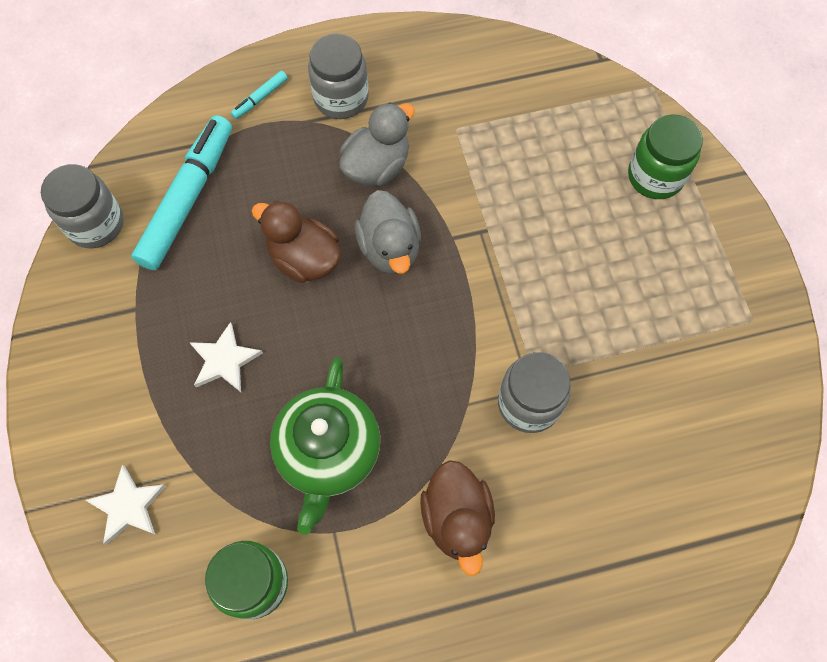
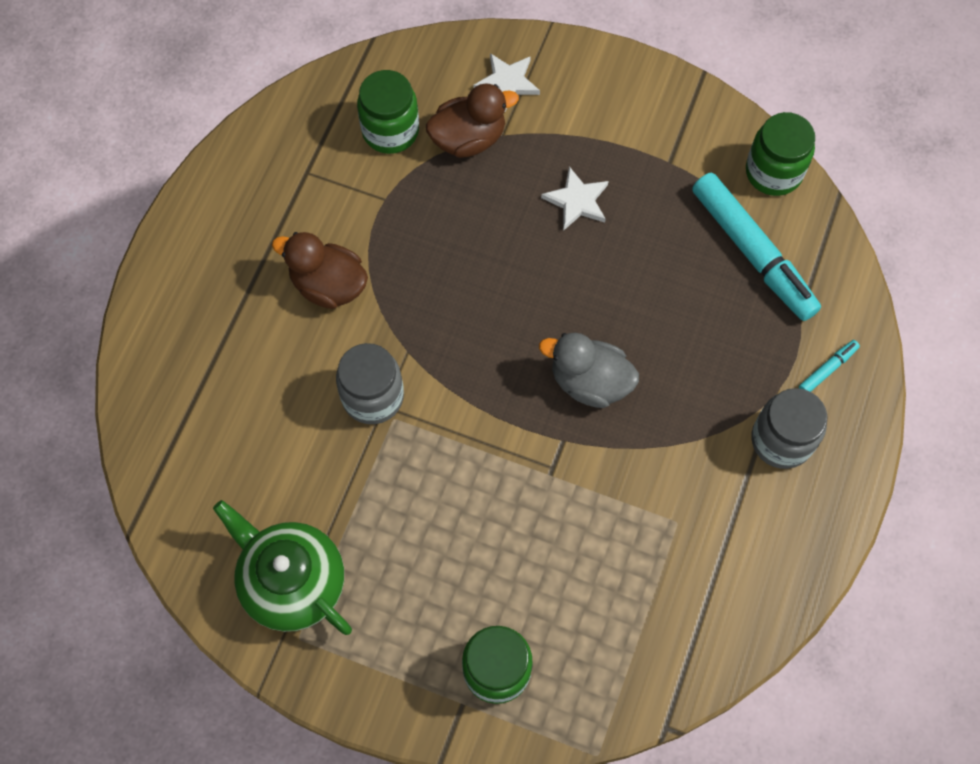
camera: 125 degrees right, 0 degrees up
grey jar [41,164,123,248] -> green jar [746,112,815,196]
turquoise marker [230,71,288,119] -> turquoise marker turned 60 degrees clockwise [799,340,860,392]
brown duck [252,200,341,283] -> brown duck moved to [426,83,519,158]
green teapot [270,358,380,535] -> green teapot moved to [213,500,352,635]
grey duck [339,102,415,186] -> none

